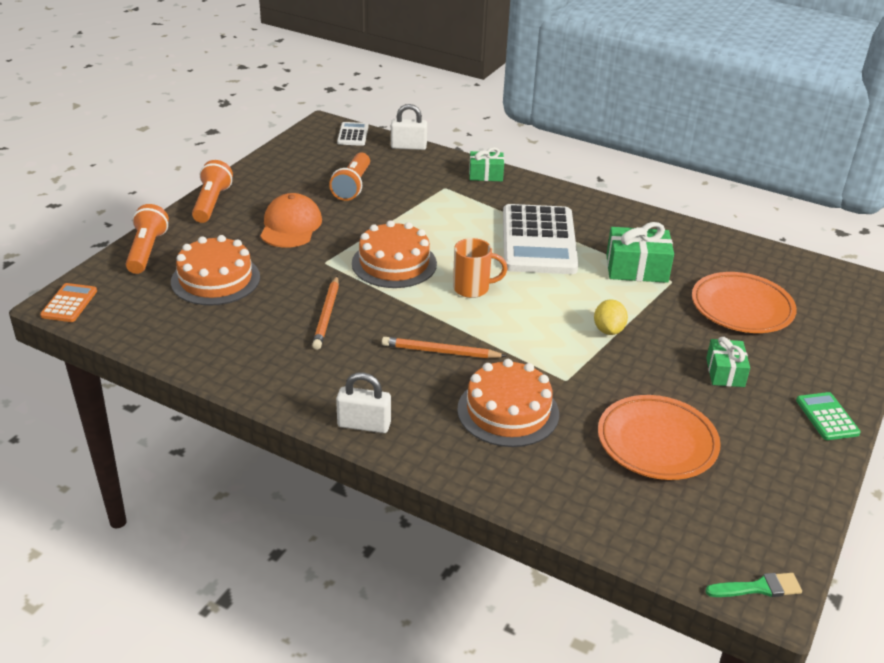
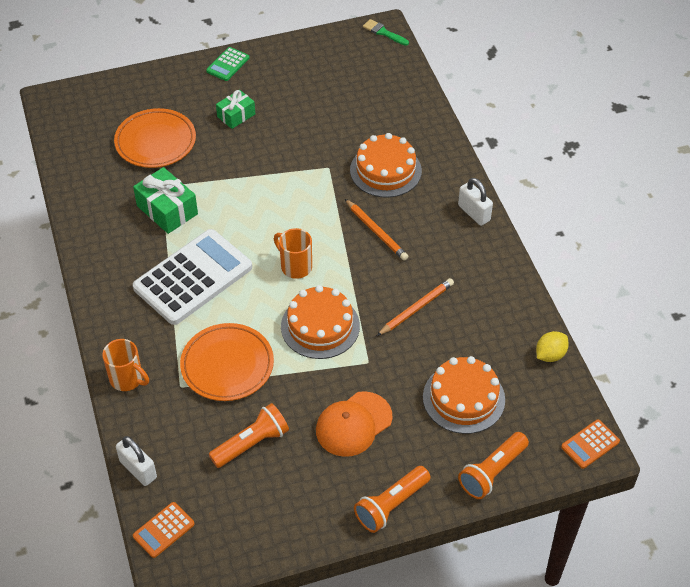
camera: 135 degrees left, 15 degrees up
white calculator [337,122,368,146] -> orange calculator [133,502,194,558]
green gift [469,147,504,182] -> orange mug [102,339,149,391]
yellow lemon [594,300,628,335] -> yellow lemon moved to [536,331,569,362]
orange plate [598,395,721,480] -> orange plate moved to [180,323,274,401]

